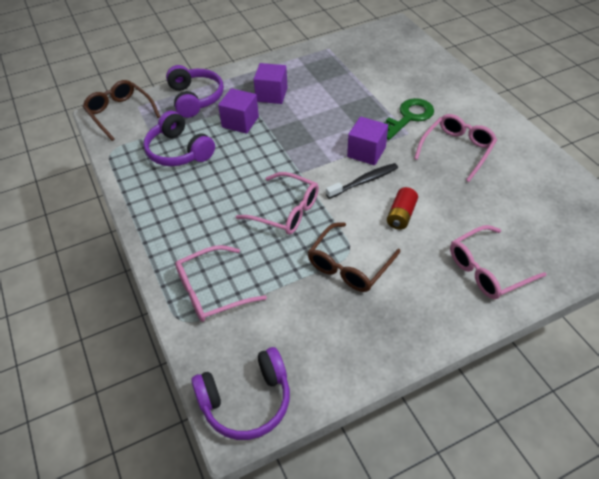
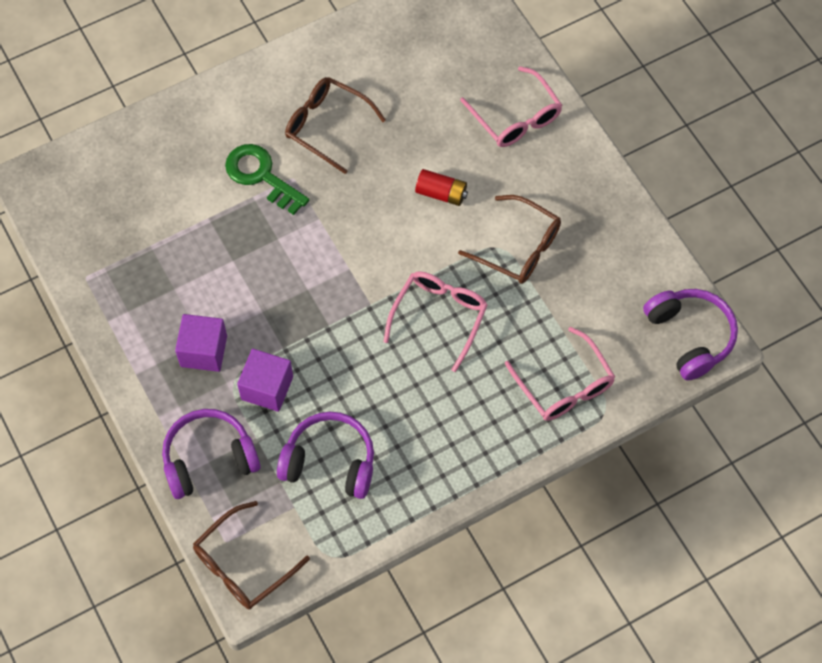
camera: 95 degrees left, 15 degrees up
purple headphones [144,111,215,166] -> purple headphones turned 120 degrees counterclockwise [277,412,374,499]
black toothbrush [326,163,398,199] -> none
purple cube [347,117,388,165] -> none
pink glasses [414,114,497,182] -> brown glasses [285,77,386,174]

